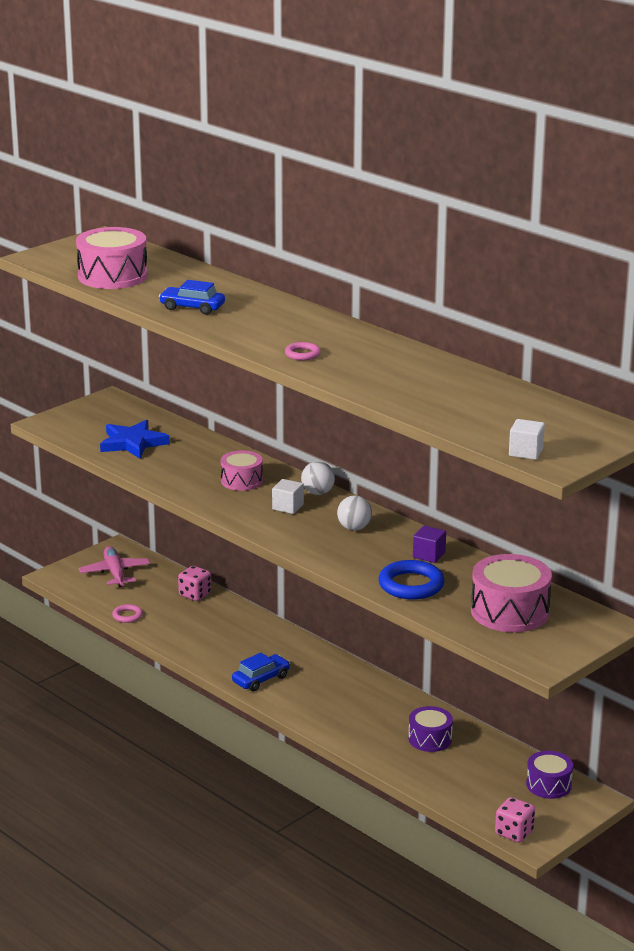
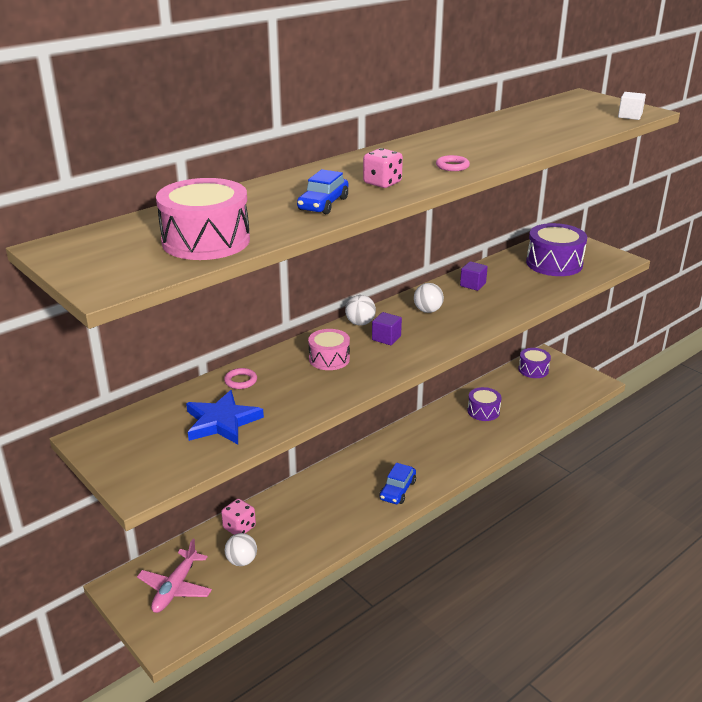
camera: 85 degrees left, 5 degrees up
pink plane [79,546,150,587] -> pink plane turned 60 degrees counterclockwise [137,539,212,613]
pink ring [112,604,143,623] -> pink ring moved to [224,368,257,389]
blue car [232,653,290,691] -> blue car turned 120 degrees counterclockwise [380,463,416,504]
white cube [272,479,304,514] -> purple cube [372,312,402,345]
blue ring [378,560,445,600] -> none
pink drum [471,554,552,632] -> purple drum [526,223,587,276]
pink dice [495,797,535,843] -> pink dice moved to [363,148,403,188]
none -> white ball [225,533,257,566]

